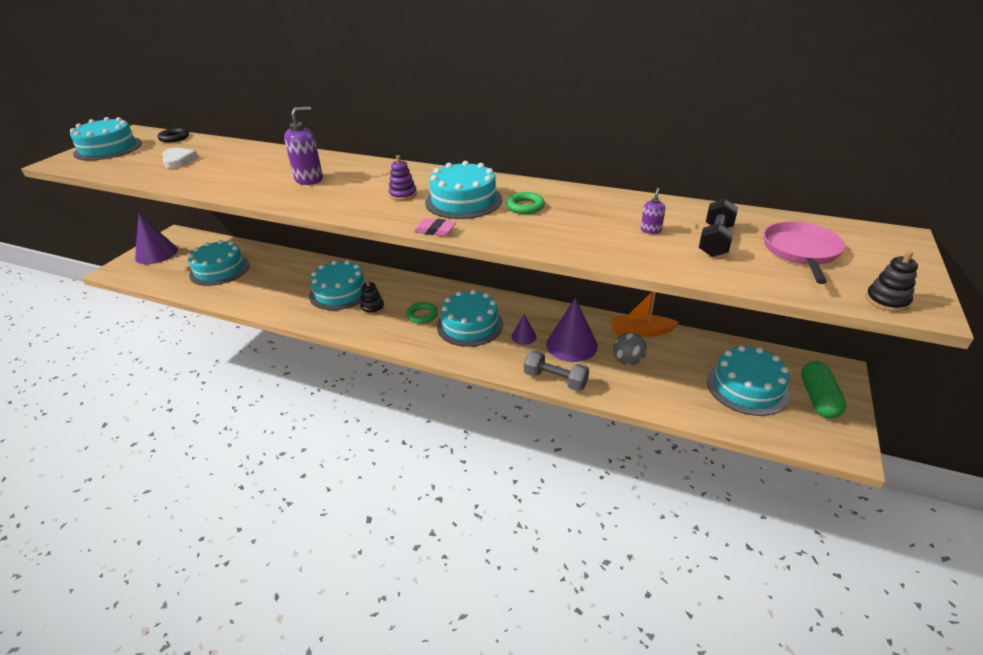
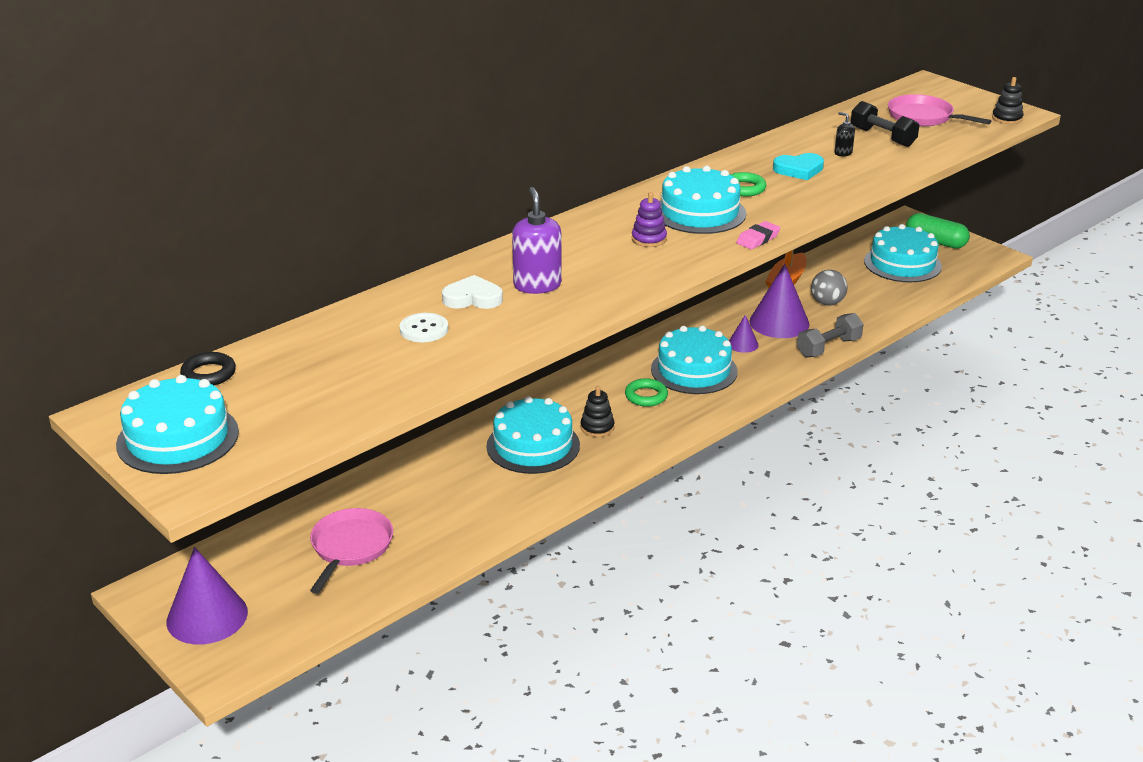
camera: 65 degrees left, 5 degrees down
white heart [162,148,198,169] -> white heart moved to [442,275,503,309]
turquoise cake [188,240,250,286] -> pink pan [310,508,393,594]
purple soap dispenser [641,188,666,234] -> black soap dispenser [835,112,855,156]
none -> white button [399,313,448,342]
none -> turquoise heart [773,153,824,180]

